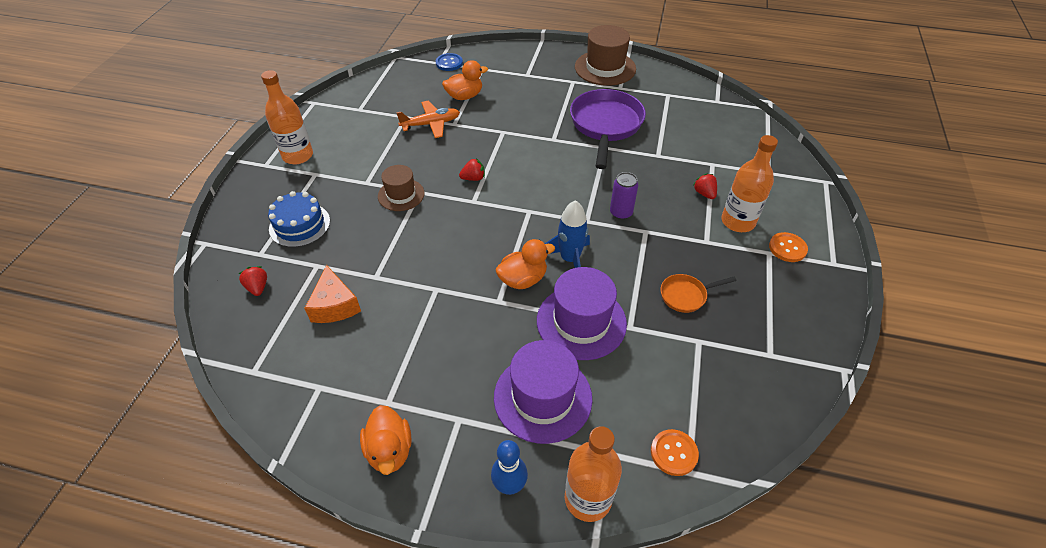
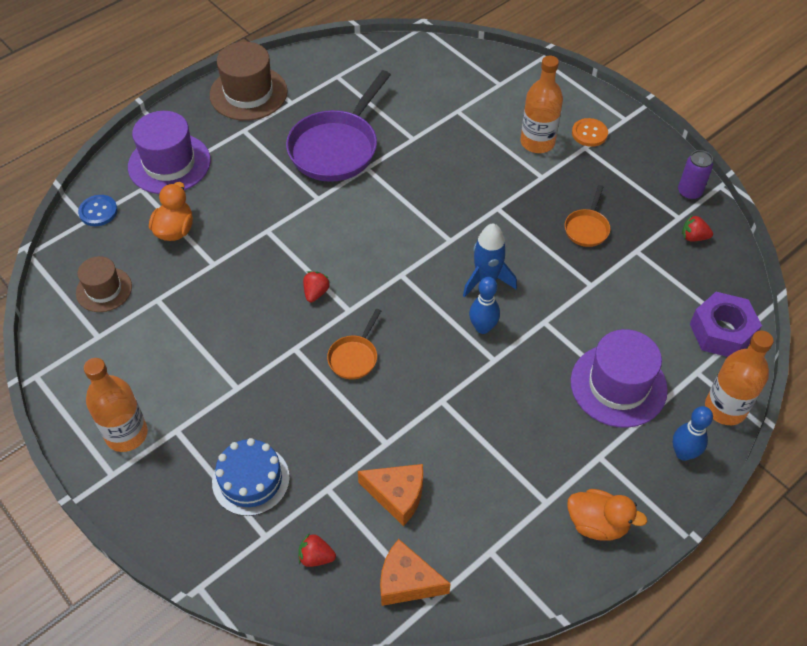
camera: 55 degrees left, 5 degrees up
brown hat [378,165,425,211] -> brown hat moved to [76,256,132,312]
orange plane [396,101,460,138] -> none
orange duck [495,239,555,289] -> blue bowling pin [469,277,500,334]
purple hat [537,267,627,360] -> purple hat moved to [128,111,211,194]
purple pan [570,89,646,169] -> purple pan turned 105 degrees counterclockwise [286,70,391,182]
purple can [610,172,638,220] -> purple can moved to [678,150,713,200]
orange button [651,429,699,476] -> purple nut [690,292,762,357]
red strawberry [693,173,717,199] -> red strawberry moved to [682,215,713,242]
none -> orange pan [327,309,381,379]
none -> orange cheese [380,539,450,606]

